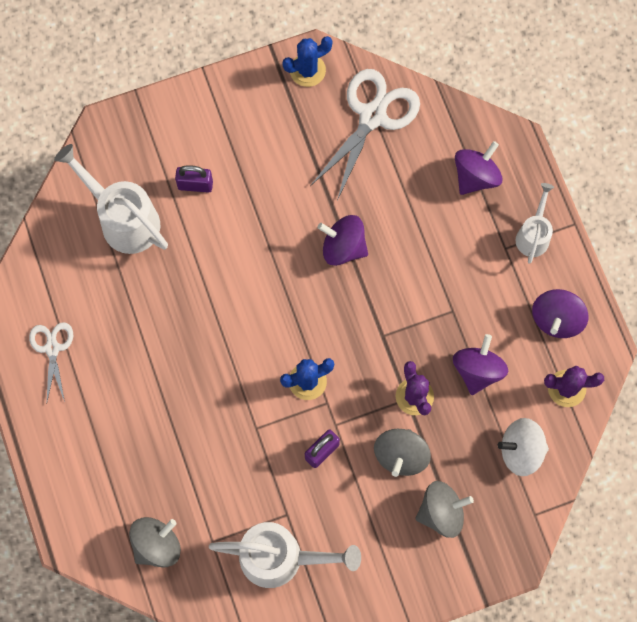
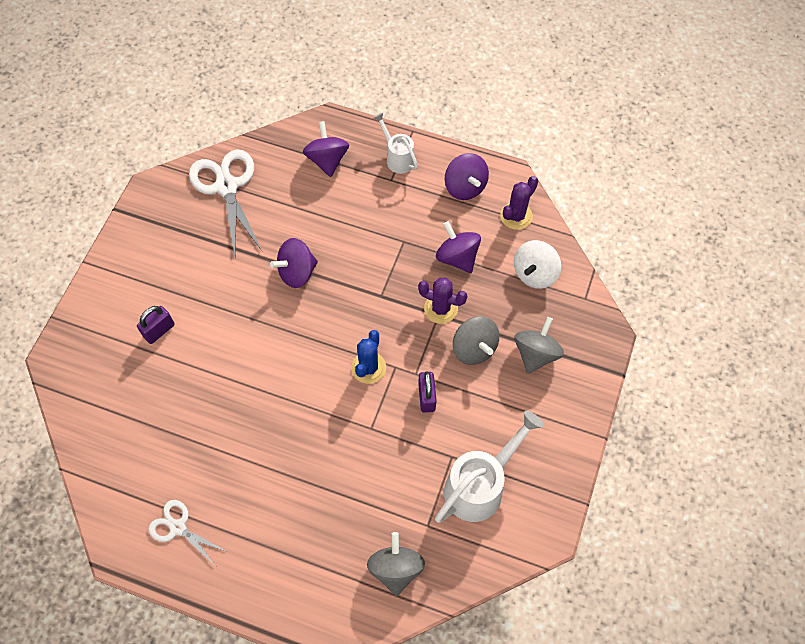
camera: 50 degrees left, 10 degrees down
white watering can [54,144,168,254] -> none
blue cactus [282,36,333,87] -> none

